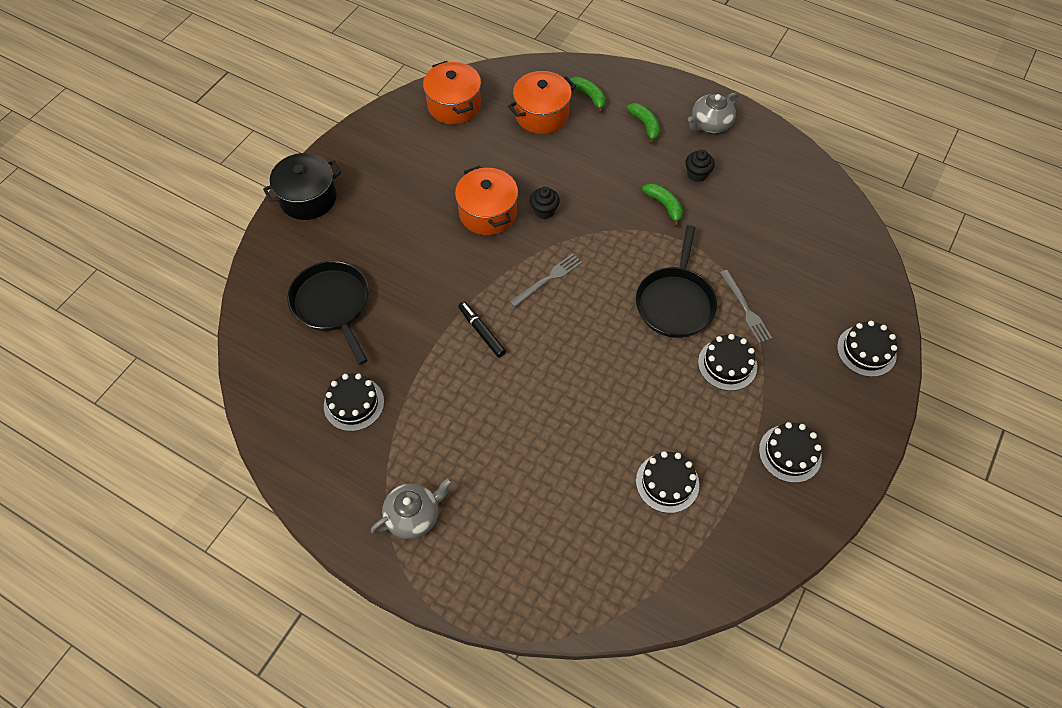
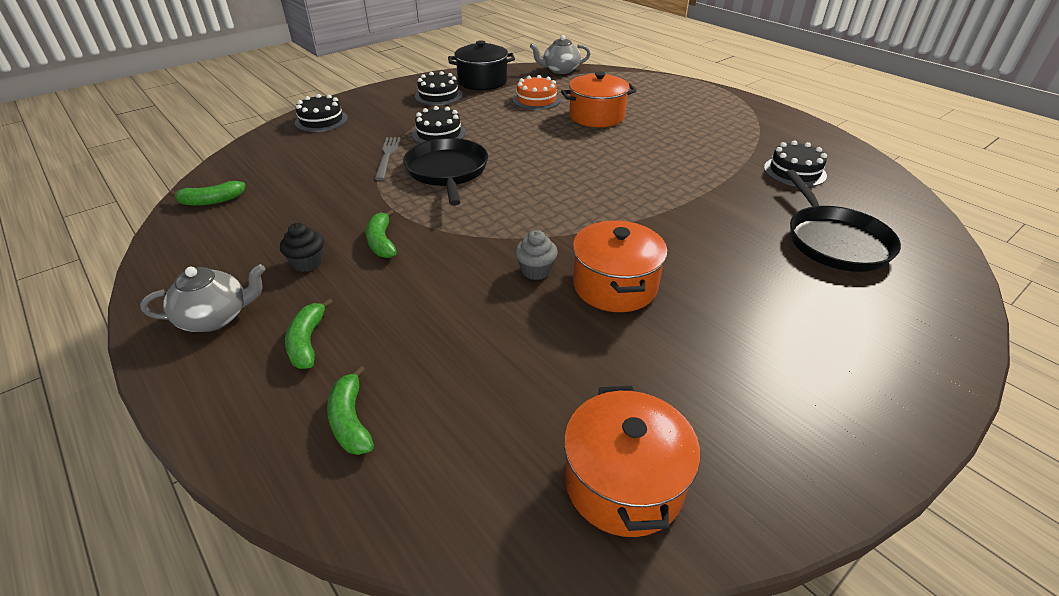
camera: 160 degrees left, 20 degrees down
black pot [263,153,341,220] -> black pot moved to [448,40,515,90]
grey teapot [371,478,453,539] -> grey teapot moved to [530,35,590,74]
black marker [458,301,506,358] -> none
orange pot [508,71,576,134] -> orange pot moved to [561,72,637,127]
grey fork [509,254,582,307] -> none
black cupcake [530,187,560,219] -> grey cupcake [515,230,558,280]
black pan [636,225,717,338] -> black pan turned 45 degrees counterclockwise [403,138,488,206]
black cake [636,451,699,513] -> orange cake [513,75,561,110]
none -> green banana [169,181,246,206]

